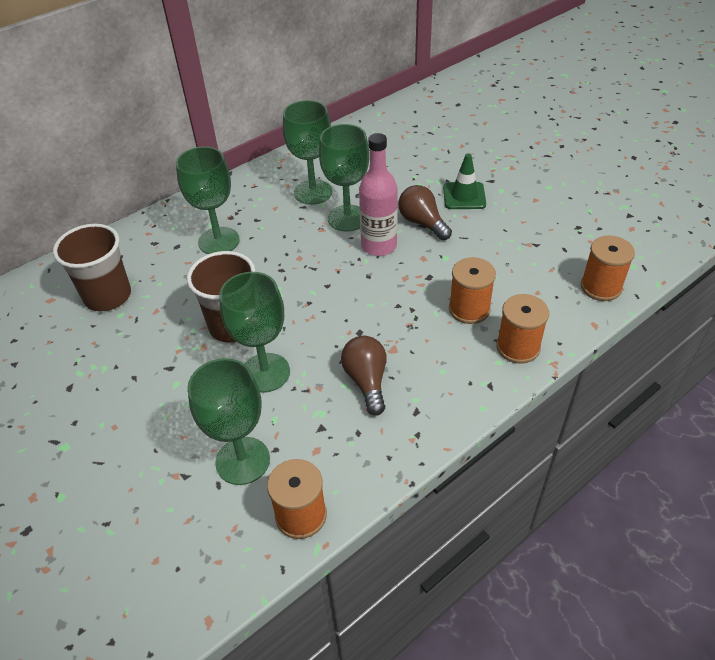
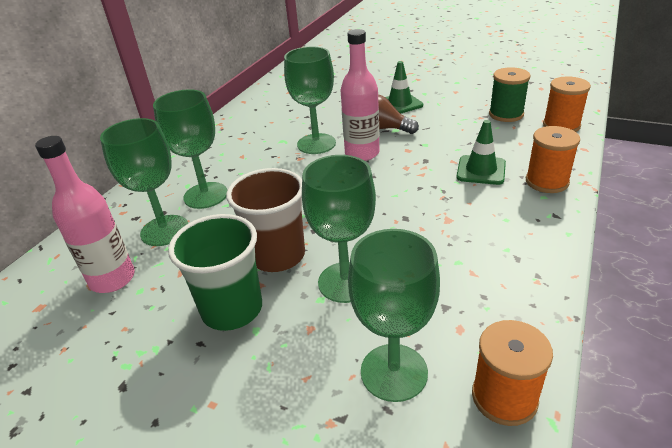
camera: 25 degrees left, 10 degrees down
brown cup [53,224,131,311] -> pink bottle [35,136,135,293]
green goblet [283,100,332,205] -> green goblet moved to [100,118,188,246]
brown light bulb [341,336,387,415] -> none
orange spool [449,257,496,324] -> green traffic cone [456,120,506,185]
none -> green cup [168,214,262,331]
none -> green spool [489,67,530,122]

